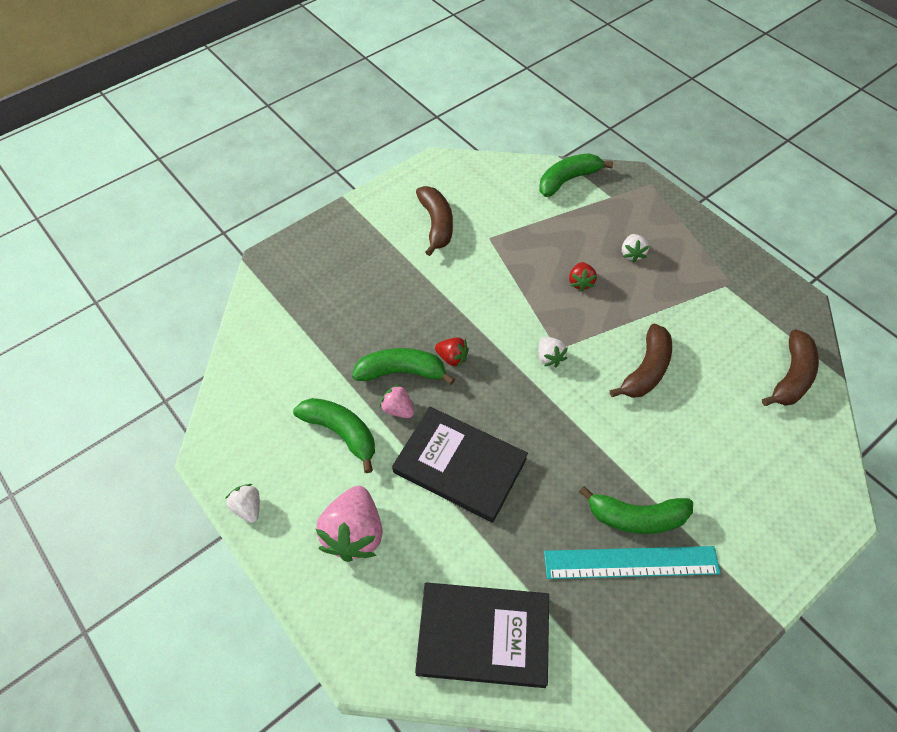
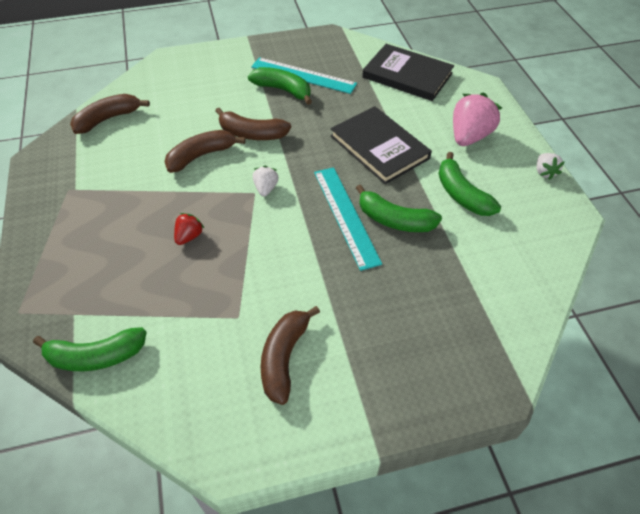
camera: 155 degrees left, 5 degrees down
pink strawberry [380,384,414,418] -> none
red strawberry [435,337,469,368] -> turquoise ruler [314,167,382,271]
white strawberry [622,234,649,263] -> none
none -> brown banana [215,108,291,140]

